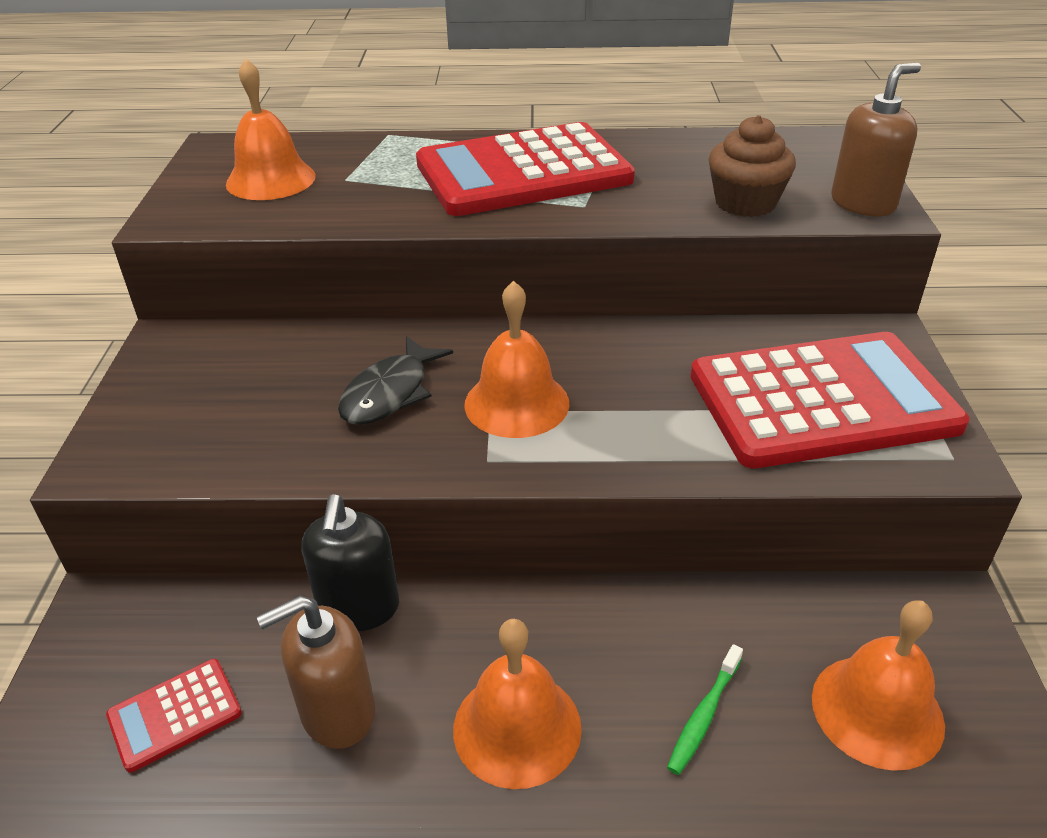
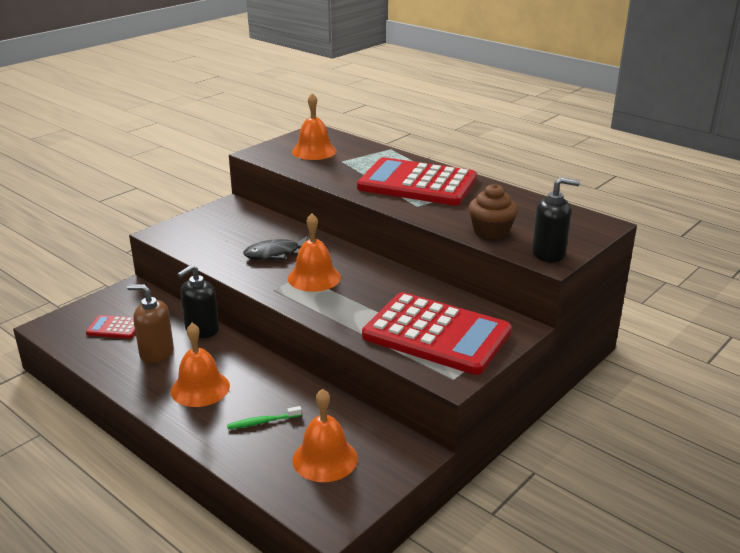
camera: 40 degrees right, 10 degrees down
brown soap dispenser [831,63,921,216] -> black soap dispenser [532,177,580,262]

